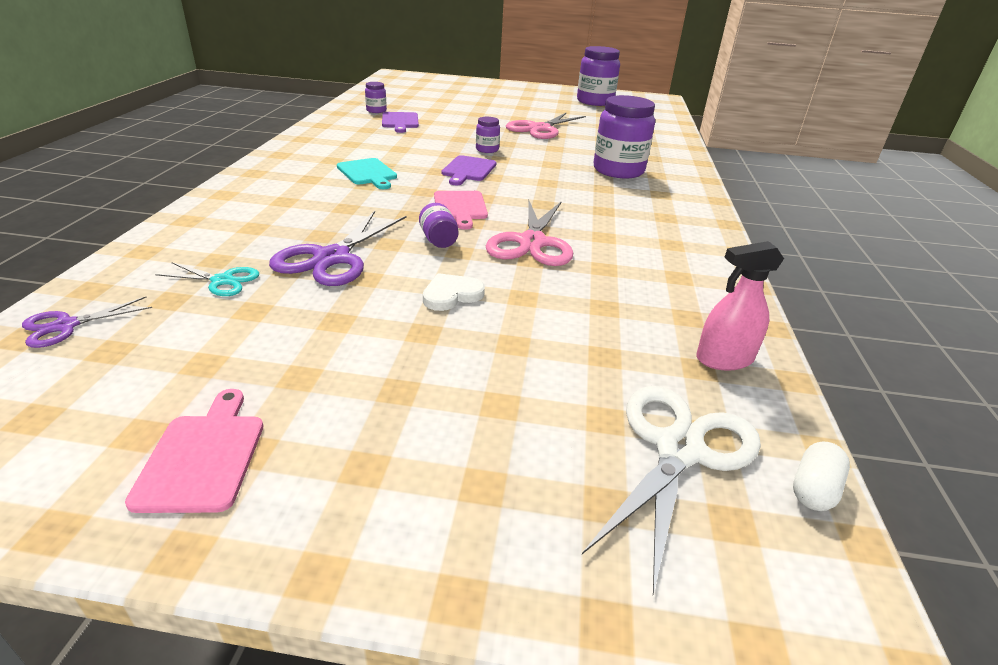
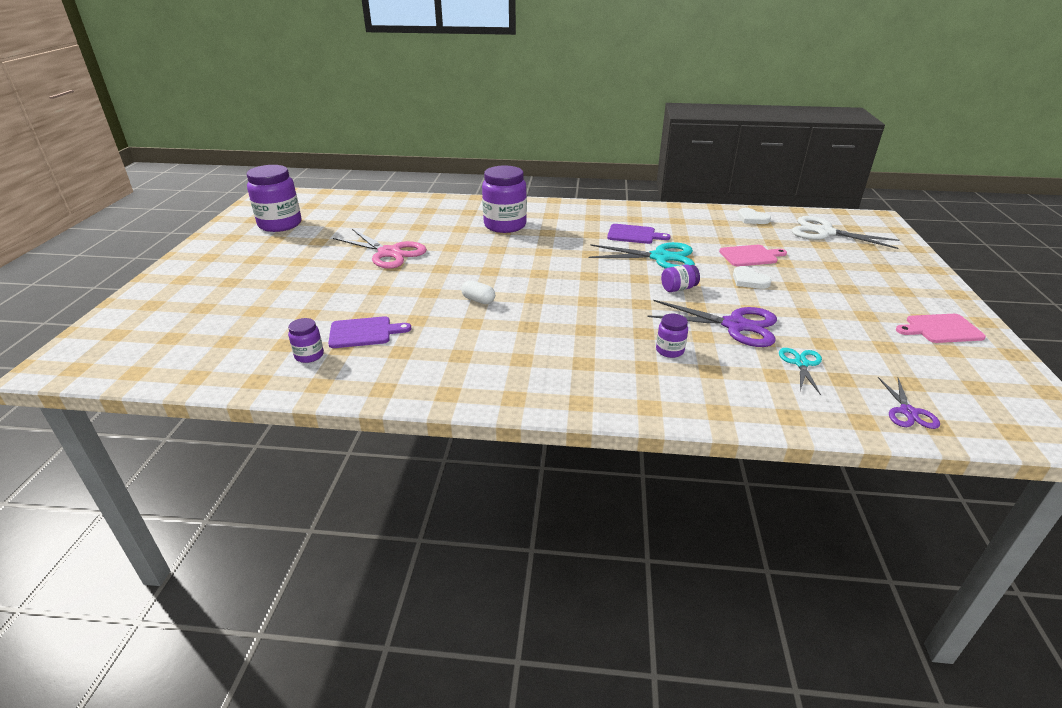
camera: 90 degrees left, 0 degrees up
purple scissors [22,297,152,348] -> purple scissors turned 45 degrees clockwise [878,377,940,429]
turquoise cutting board [337,158,397,189] -> none
pink cutting board [434,191,488,230] -> pink cutting board moved to [719,245,787,266]
purple cutting board [442,155,496,185] -> purple cutting board moved to [607,224,671,244]
purple jar [476,117,500,153] -> purple jar moved to [656,314,688,358]
pink scissors [486,201,573,266] -> turquoise scissors [589,242,695,269]
pink spray bottle [696,241,784,371] -> white heart [738,208,771,224]
white capsule [793,442,850,511] -> white capsule moved to [461,280,495,304]

